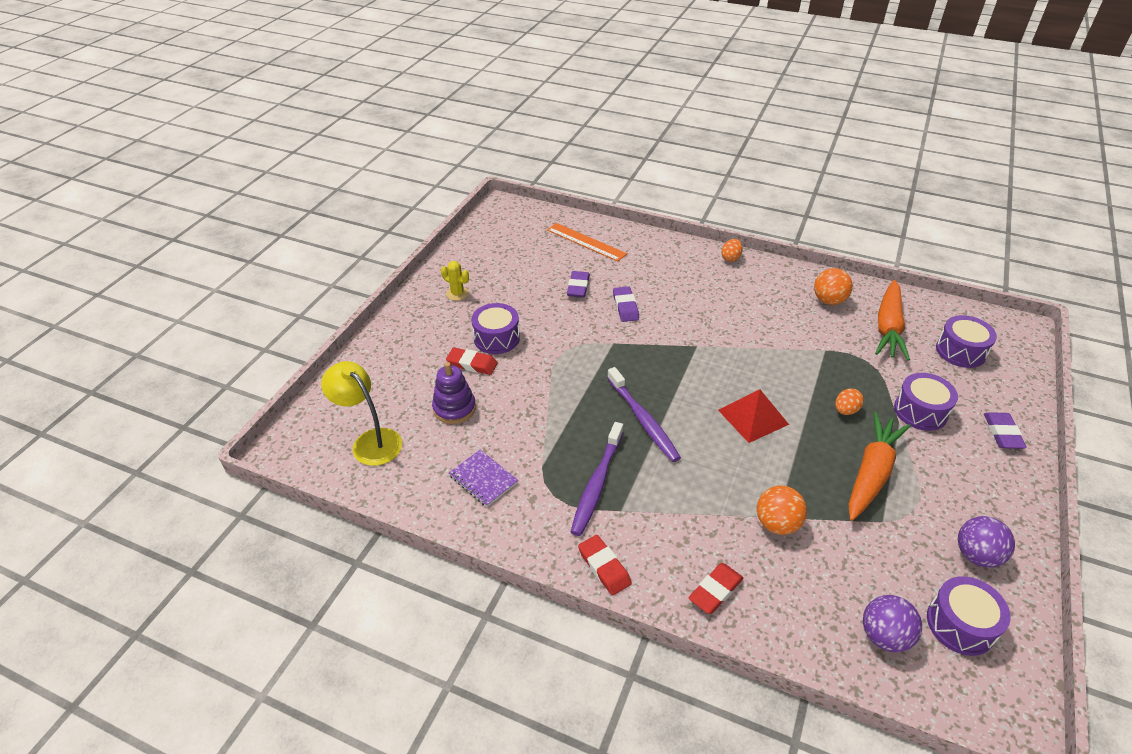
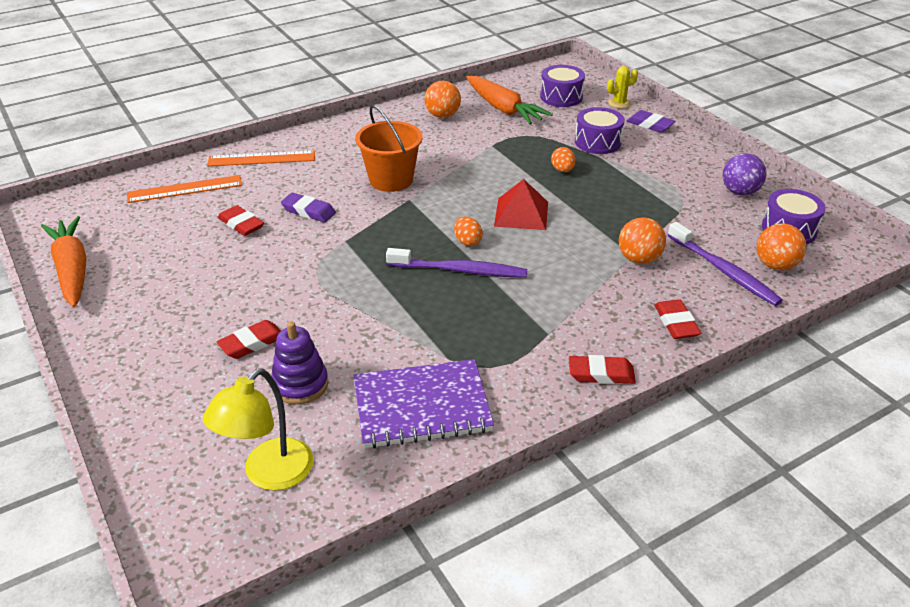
camera: 55 degrees left, 5 degrees down
yellow lamp [321,361,402,466] -> yellow lamp turned 45 degrees counterclockwise [203,368,314,491]
yellow cactus [441,261,469,301] -> yellow cactus moved to [607,66,638,108]
purple notebook [449,450,518,507] -> purple notebook [354,359,494,449], size x1.79
purple drum [471,303,520,354] -> none
purple eraser [567,271,590,297] -> red eraser [218,205,264,236]
purple toothbrush [570,422,623,536] -> purple toothbrush moved to [668,222,783,306]
orange egg [721,239,743,262] -> orange egg moved to [454,216,483,246]
orange carrot [848,412,910,521] -> orange carrot moved to [41,216,87,307]
purple ball [863,595,922,652] -> orange ball [757,223,806,270]
none -> orange ruler [207,151,315,166]
none -> orange bucket [355,105,423,192]

